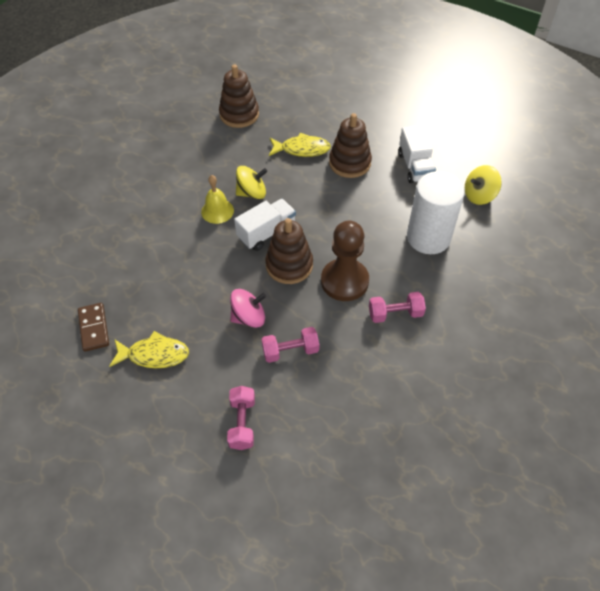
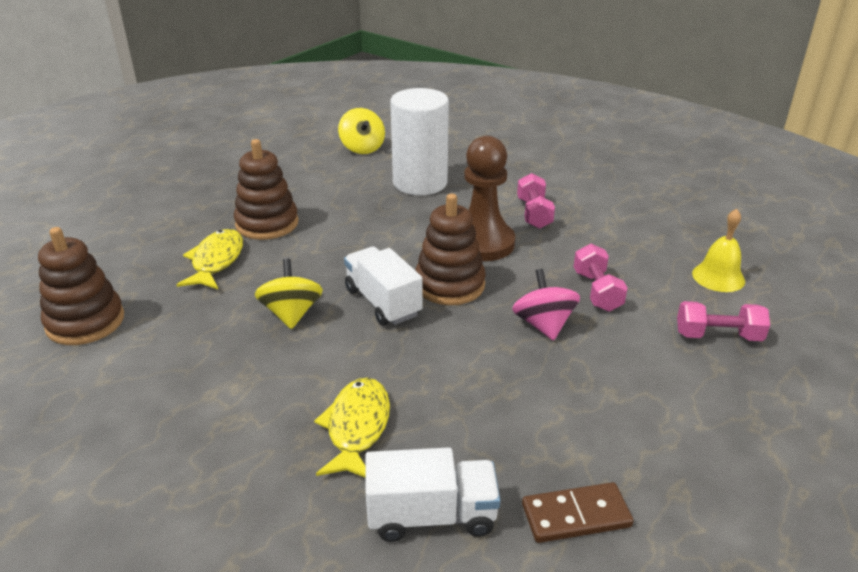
camera: 85 degrees left, 20 degrees down
yellow fish [109,331,189,369] -> yellow fish moved to [314,378,390,477]
yellow bell [201,175,234,224] -> yellow bell moved to [692,209,745,292]
white truck [398,125,436,183] -> white truck moved to [365,447,500,542]

